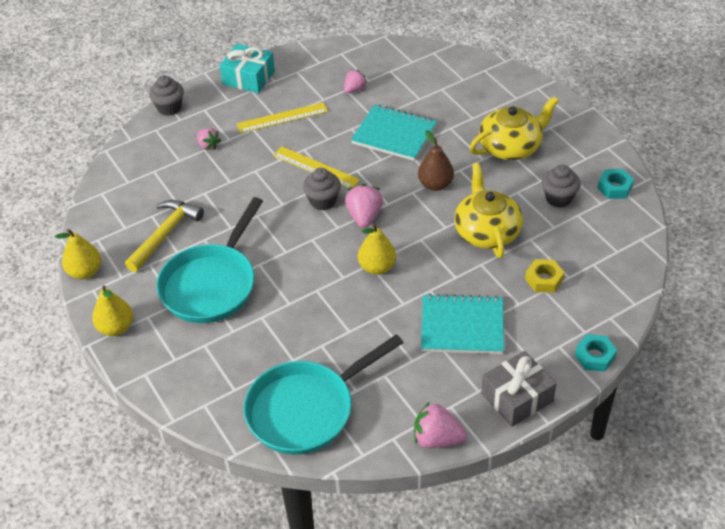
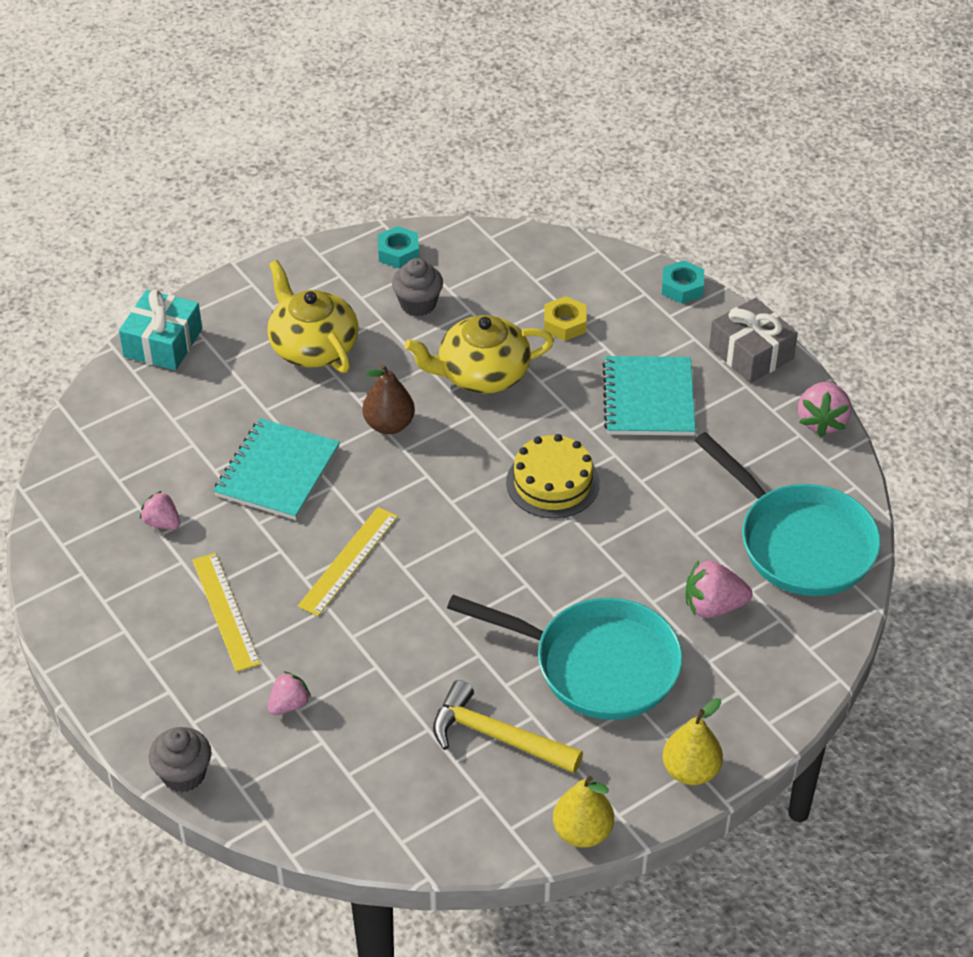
camera: 95 degrees left, 0 degrees up
turquoise gift [220,44,275,93] -> turquoise gift moved to [119,290,202,370]
grey cupcake [303,168,341,210] -> none
pink strawberry [345,184,383,228] -> pink strawberry moved to [686,560,752,618]
yellow pear [358,224,396,275] -> yellow cake [506,434,600,518]

